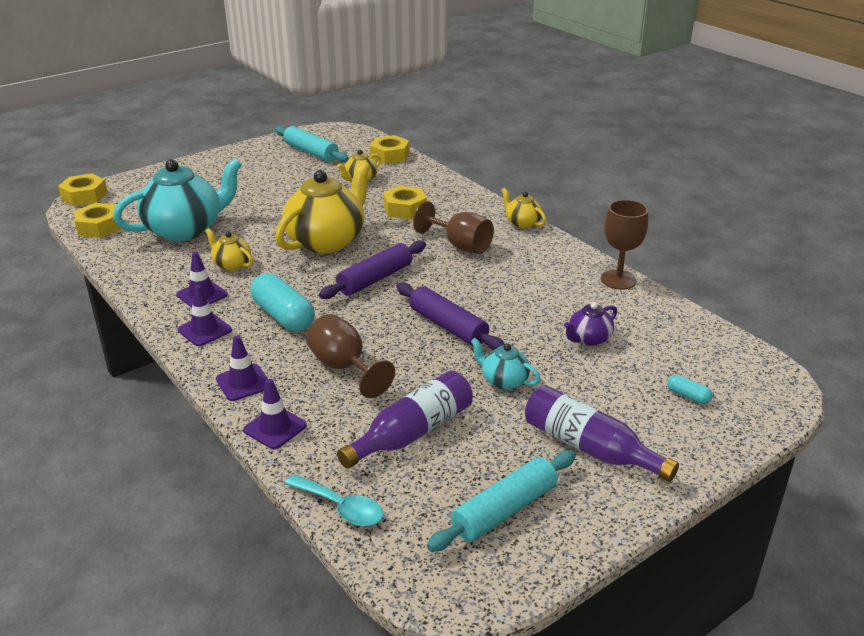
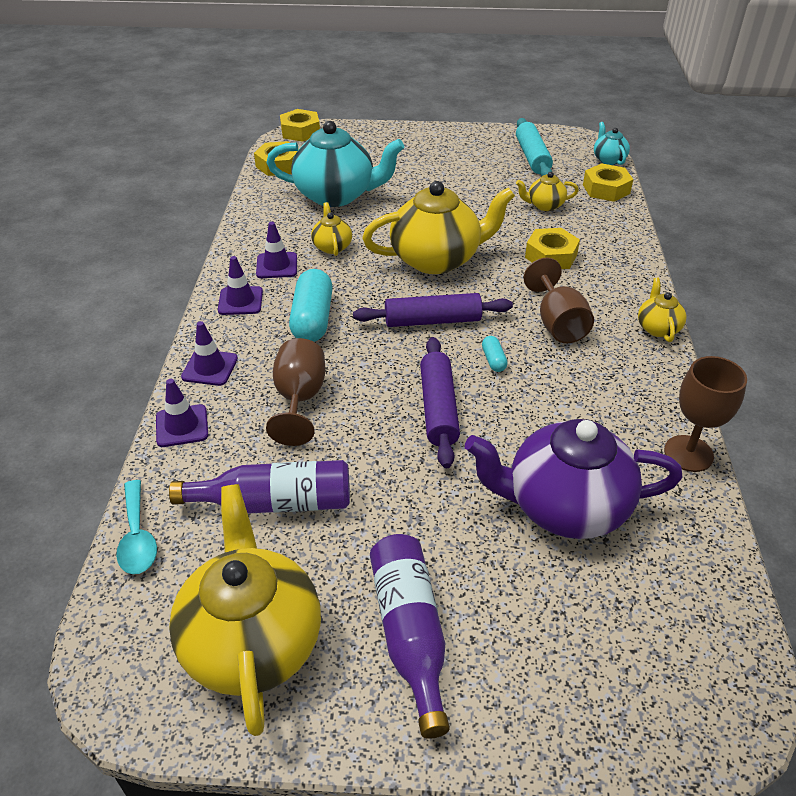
camera: 40 degrees right, 10 degrees up
turquoise rolling pin [427,450,576,552] -> yellow teapot [169,484,321,736]
turquoise teapot [470,338,541,390] -> turquoise teapot moved to [594,122,630,165]
purple teapot [564,302,617,346] -> purple teapot [465,419,683,539], size x2.14
turquoise capsule [667,375,713,404] -> turquoise capsule moved to [482,336,508,372]

